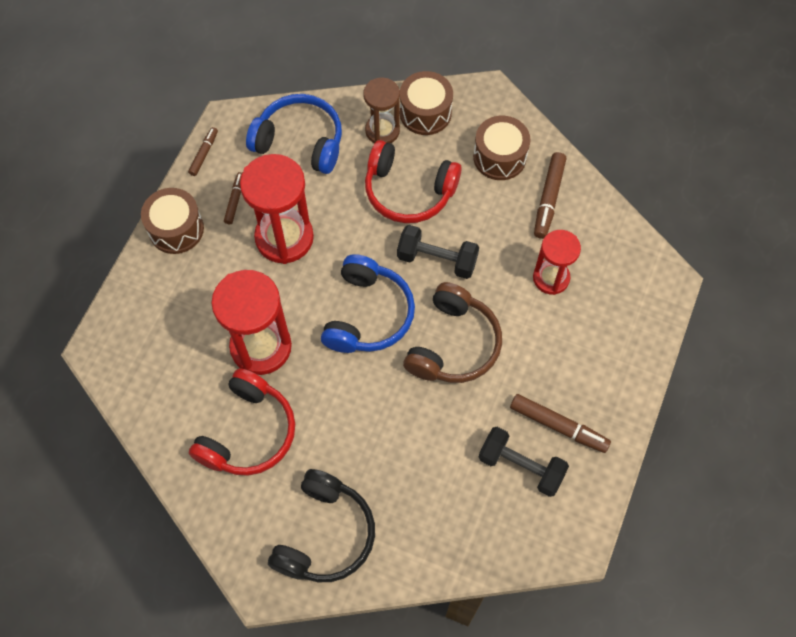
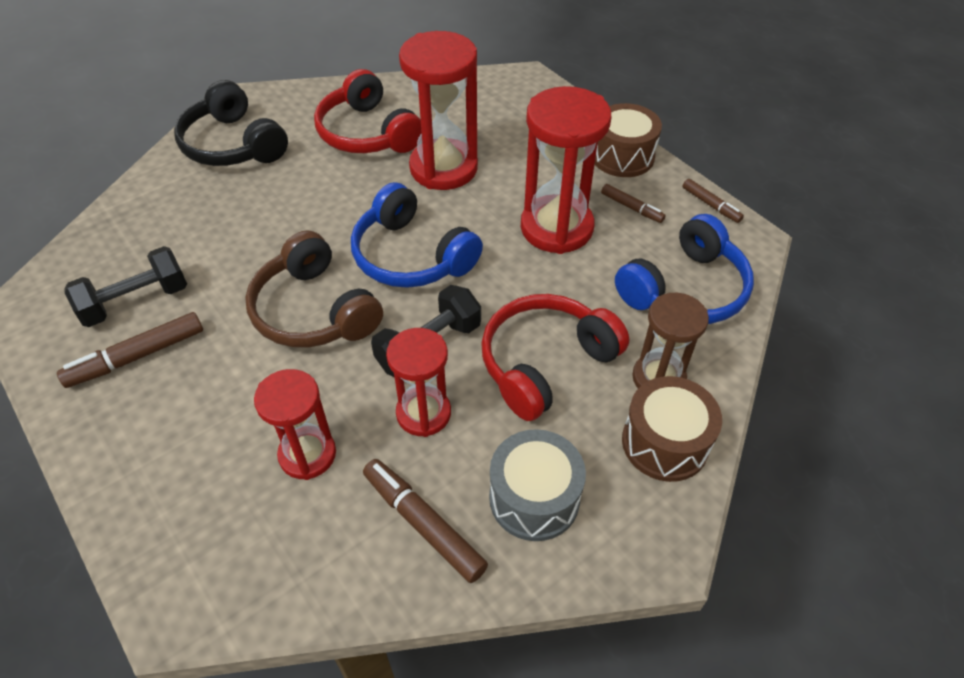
camera: 120 degrees right, 15 degrees down
brown drum [473,116,530,180] -> grey drum [489,429,586,541]
none -> red hourglass [386,328,451,437]

